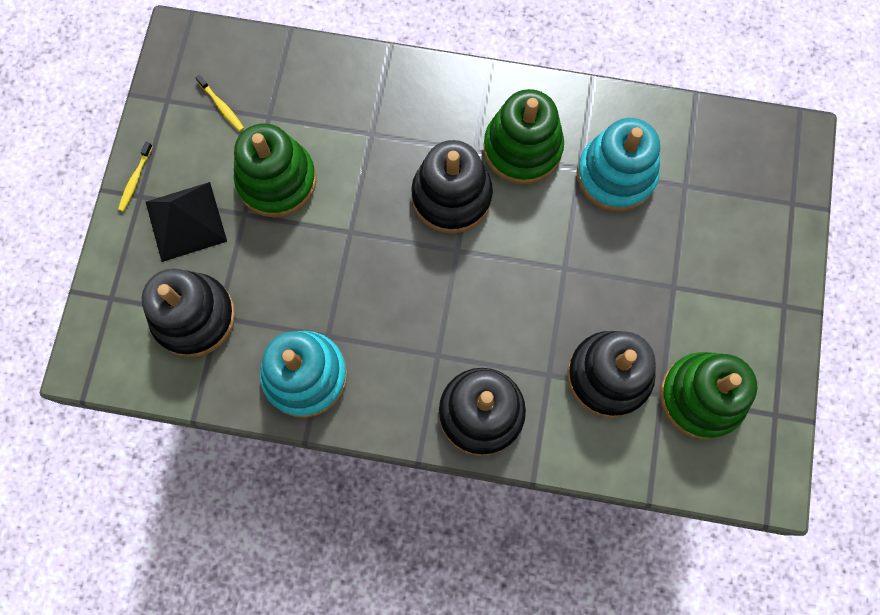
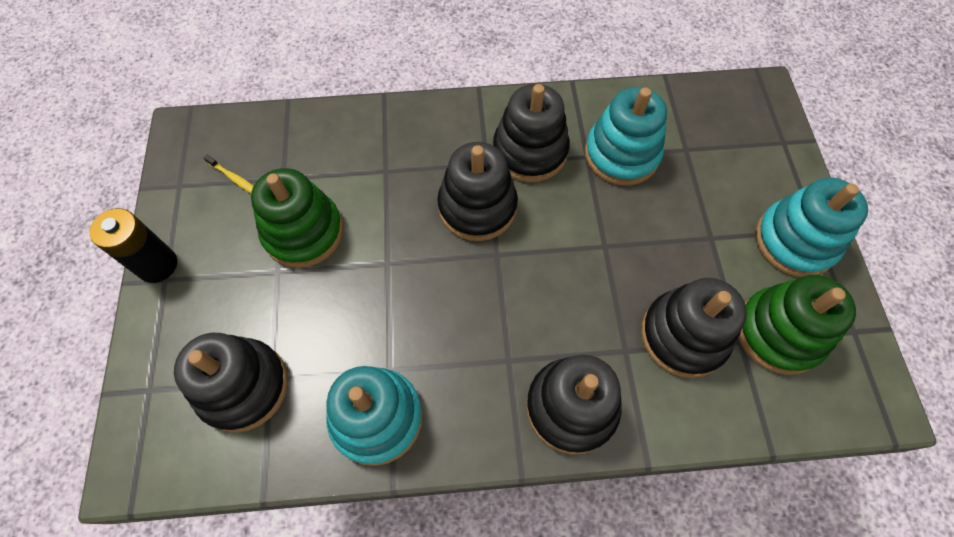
camera: 15 degrees left, 10 degrees down
yellow toothbrush [118,142,153,212] -> black battery [89,208,177,283]
black pyramid [146,182,227,262] -> none
green stacking toy [483,89,564,184] -> black stacking toy [493,84,570,182]
none -> turquoise stacking toy [755,178,868,277]

